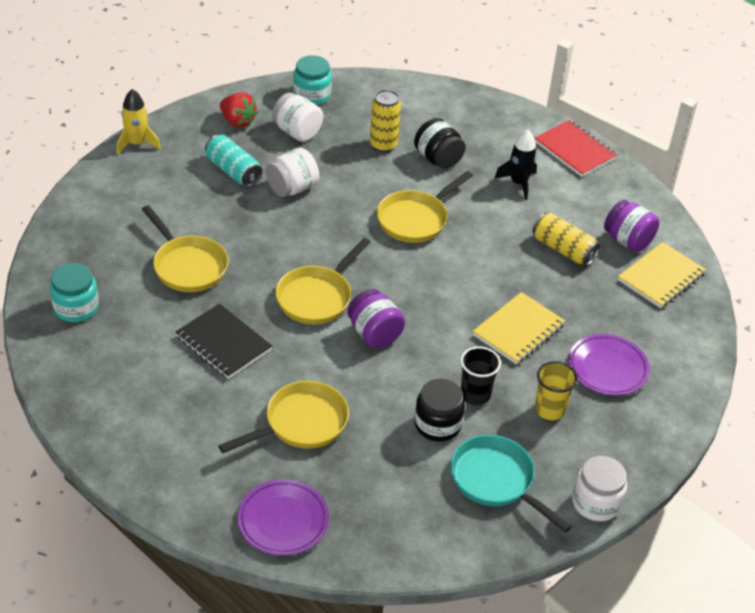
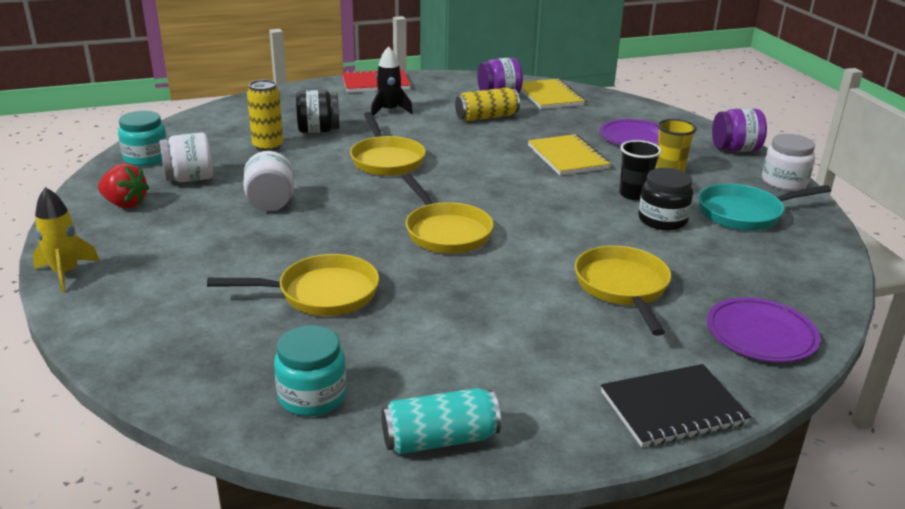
camera: 60 degrees left, 15 degrees down
black notebook [175,303,272,379] -> black notebook moved to [601,364,751,447]
turquoise can [205,135,262,187] -> turquoise can moved to [381,388,501,454]
red strawberry [220,93,258,128] -> red strawberry turned 45 degrees clockwise [98,163,149,208]
purple jar [348,289,405,348] -> purple jar moved to [712,108,767,152]

